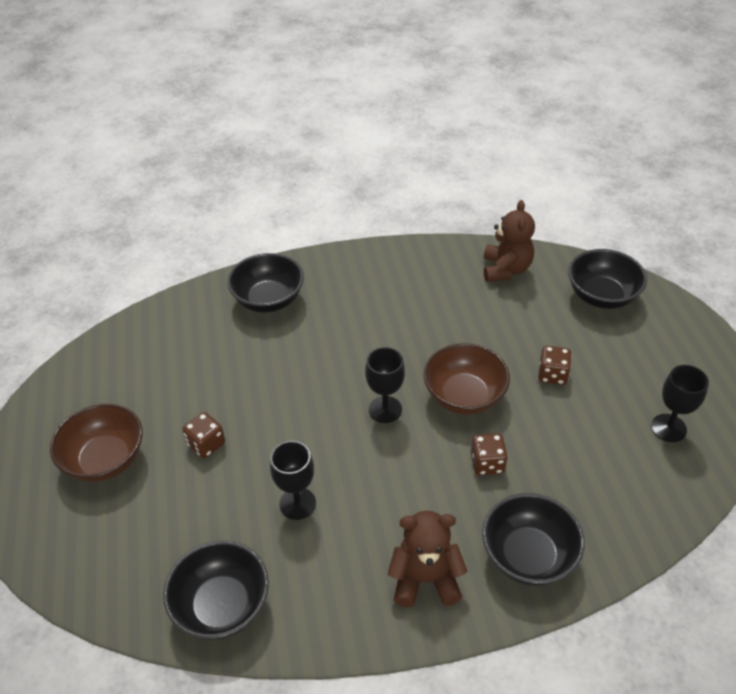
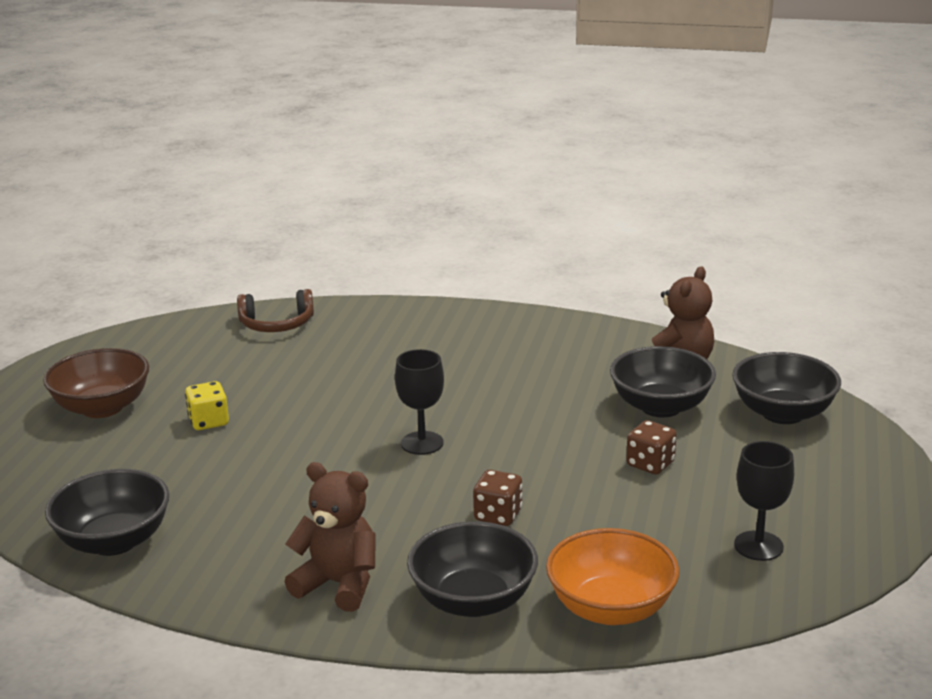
camera: 25 degrees right, 20 degrees down
brown dice [182,412,225,458] -> yellow dice [185,381,229,430]
black bowl [227,253,304,312] -> black bowl moved to [610,346,716,417]
black goblet [270,441,316,520] -> none
brown bowl [424,343,510,415] -> none
none -> brown headphones [237,289,314,332]
none -> orange bowl [546,528,679,625]

